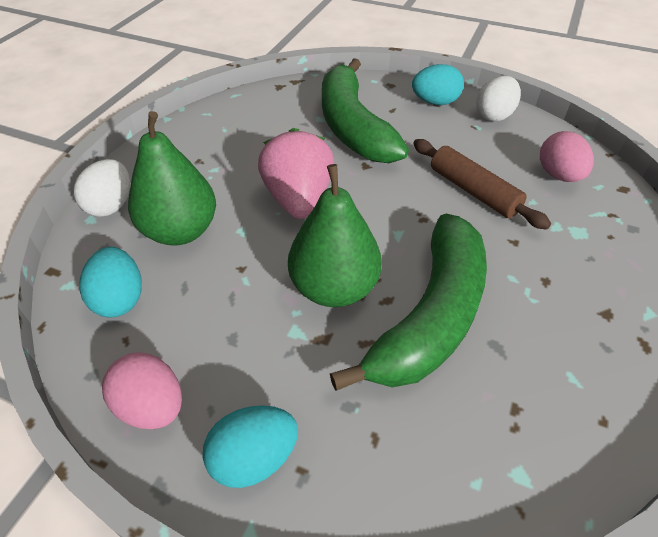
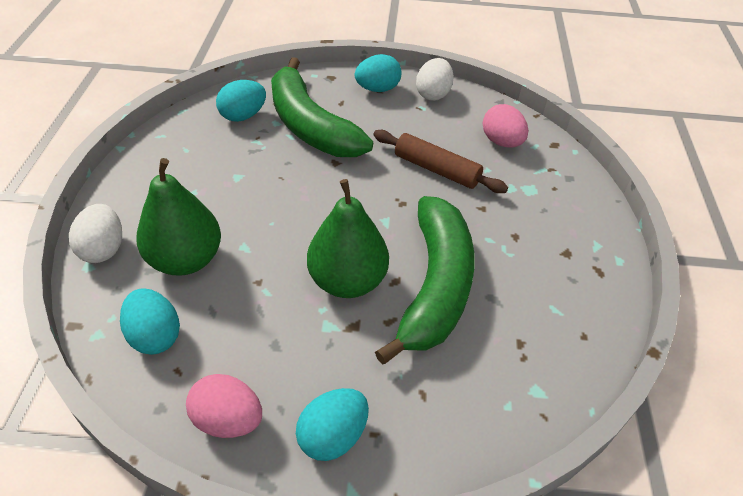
camera: 20 degrees left, 0 degrees up
pink strawberry [258,128,334,219] -> none
none -> turquoise egg [216,80,266,122]

